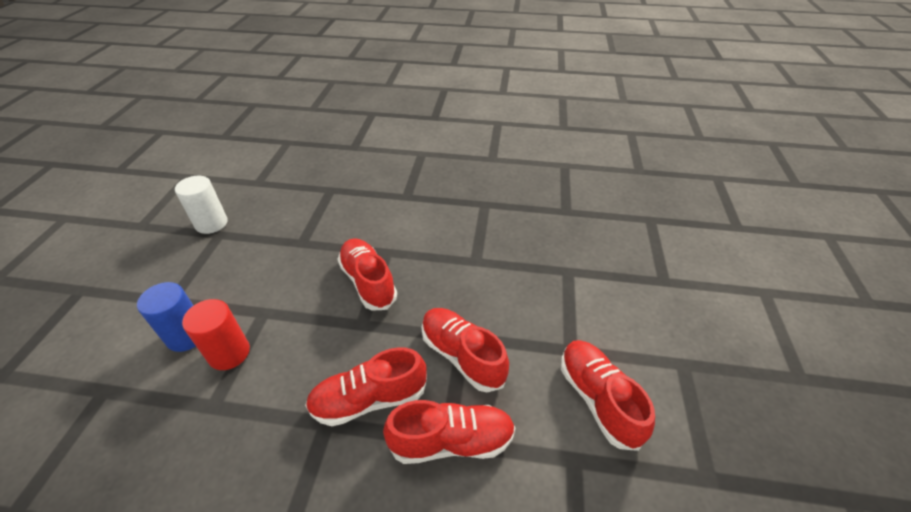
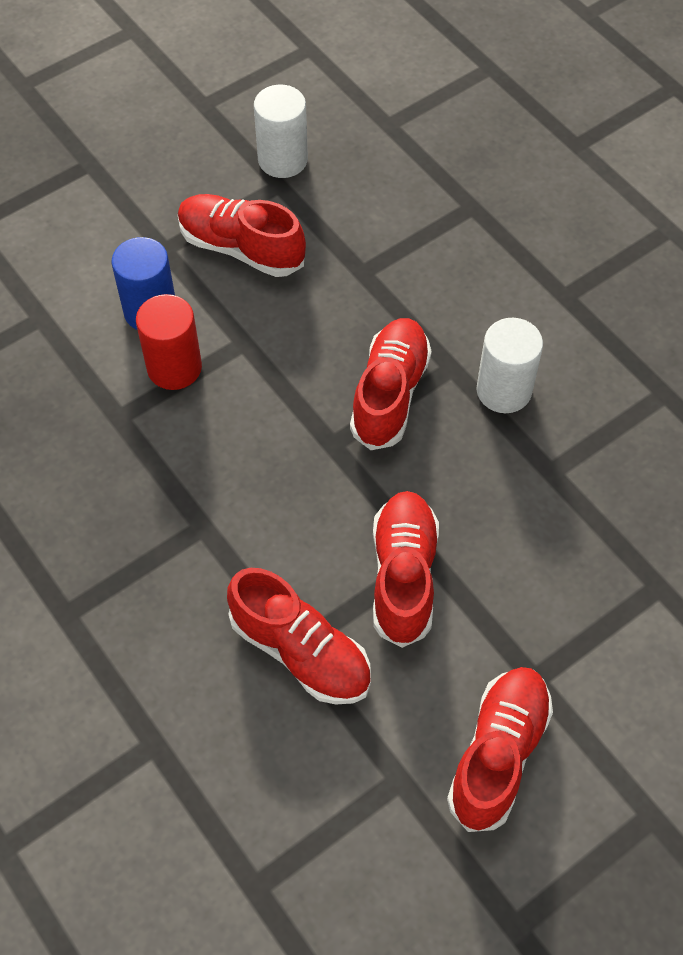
camera: 45 degrees right, 15 degrees up
red shoe [305,347,427,426] -> red shoe moved to [178,194,306,277]
none -> white cylinder [477,318,543,413]

